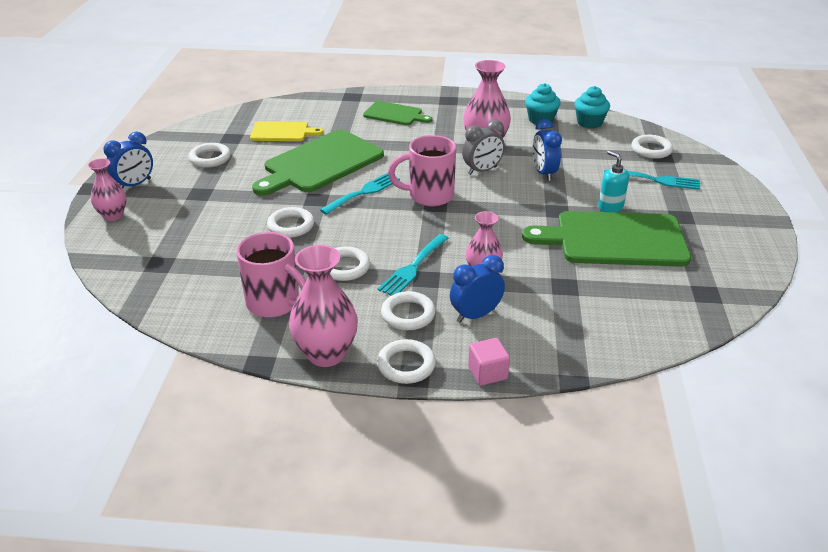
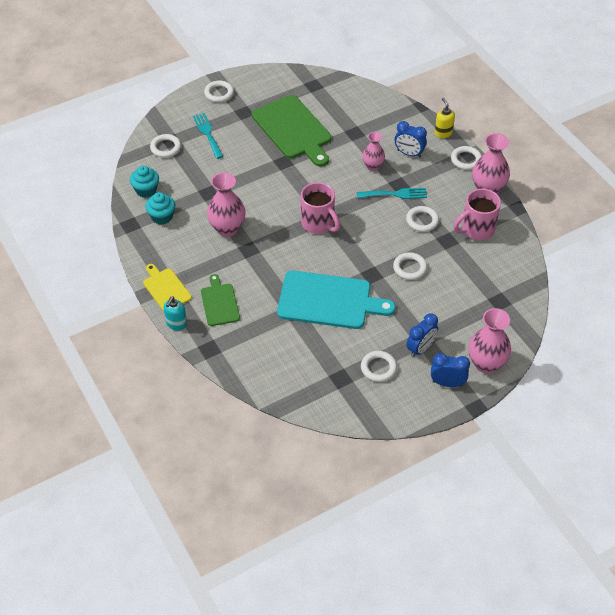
camera: 125 degrees left, 15 degrees up
pink vase [88,158,126,221] -> pink vase [469,308,511,374], size x1.60
pink mug [236,232,306,318] -> pink mug turned 120 degrees counterclockwise [453,189,501,240]
yellow cutting board [250,121,323,141] -> yellow cutting board moved to [143,264,192,311]
green cutting board [252,130,384,196] -> turquoise cutting board [277,271,396,329]
turquoise fork [320,173,400,215] -> none
white ring [381,291,436,330] -> white ring moved to [204,80,234,103]
grey clock [462,120,505,175] -> none
pink cube [468,338,510,386] -> yellow soap dispenser [435,98,455,138]
blue clock [533,119,562,181] -> blue clock moved to [406,313,438,357]
turquoise soap dispenser [598,151,629,212] -> turquoise soap dispenser moved to [164,297,187,331]

